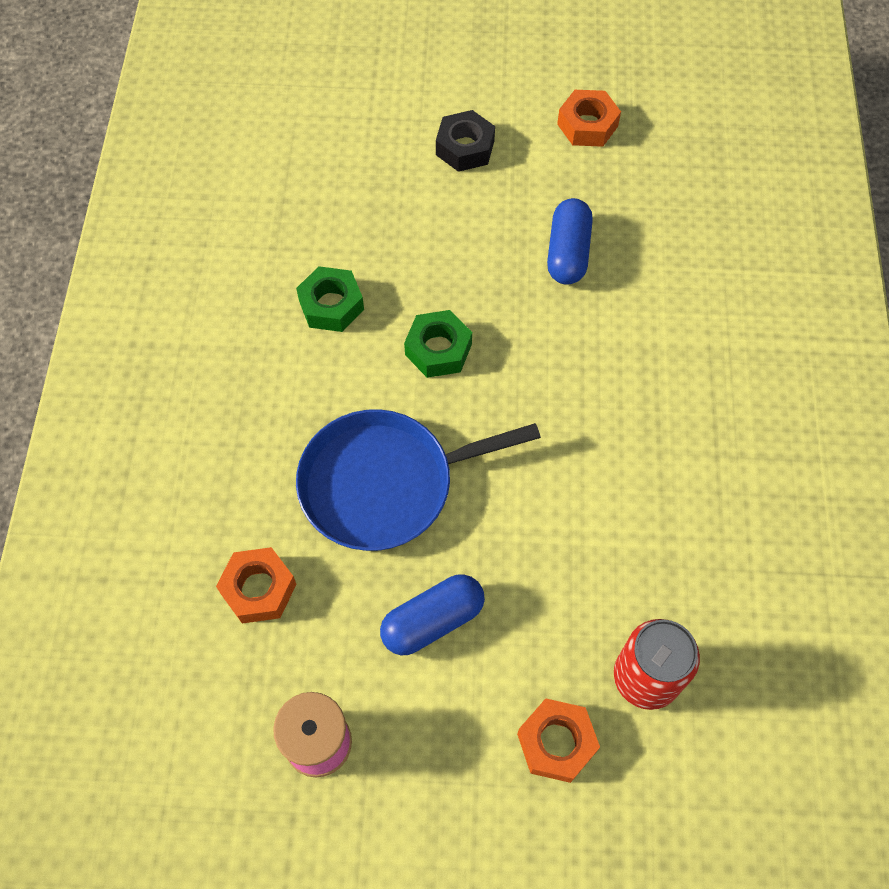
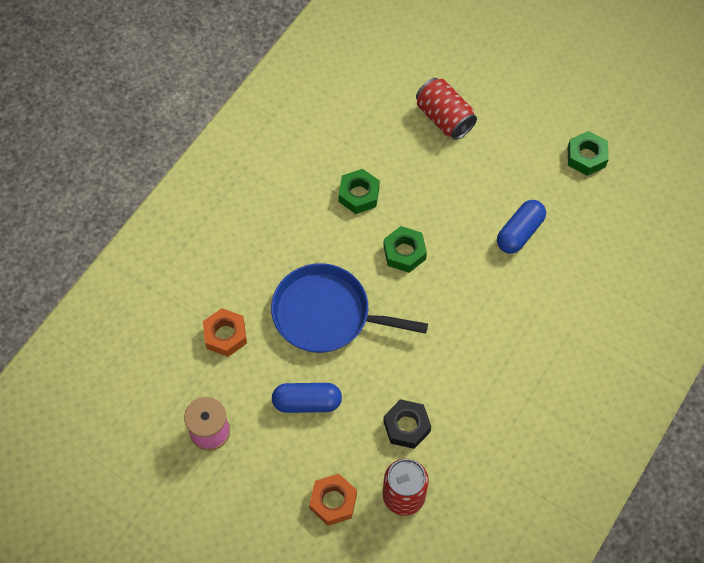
camera: 30 degrees right, 0 degrees up
black nut [436,110,495,172] -> black nut moved to [383,399,431,449]
orange nut [557,90,621,147] -> green nut [568,131,609,176]
none -> red can [416,78,477,140]

